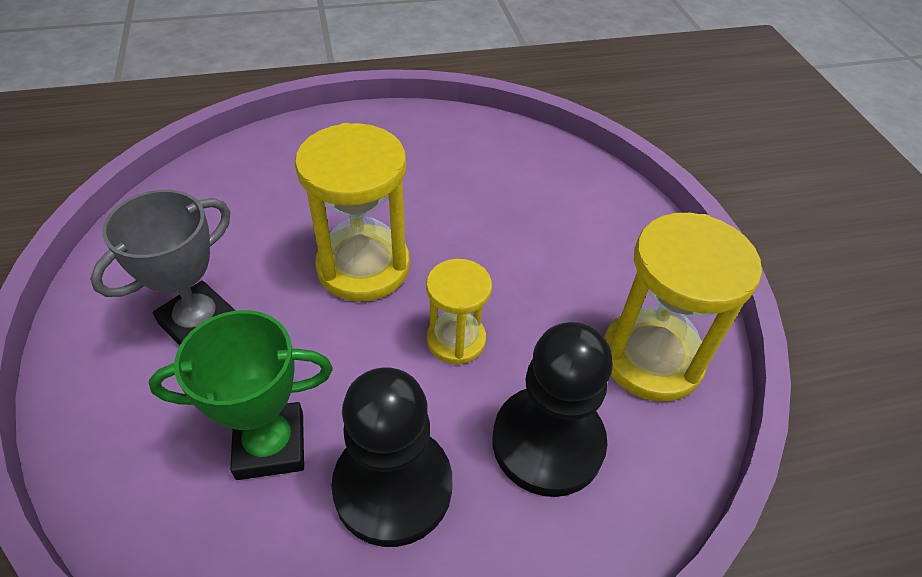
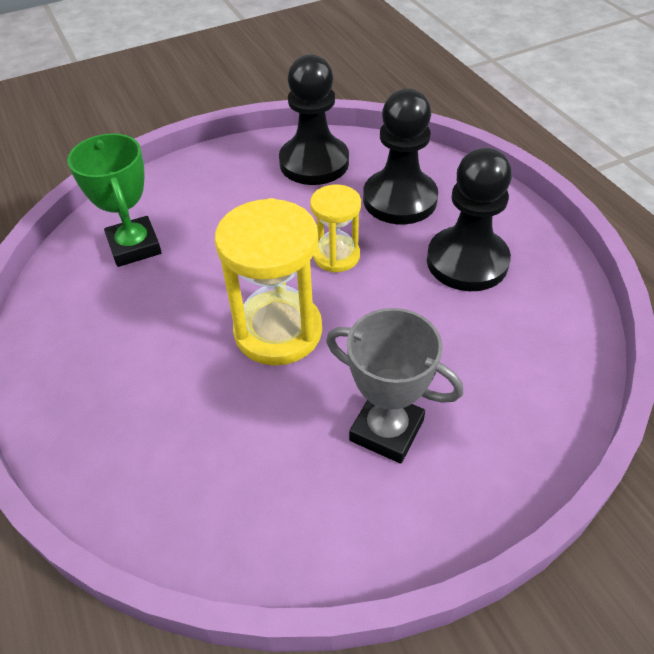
camera: 100 degrees left, 0 degrees up
green trophy [149,310,333,480] -> green trophy moved to [67,133,162,267]
yellow hourglass [604,213,762,402] -> black pawn [279,54,349,185]

